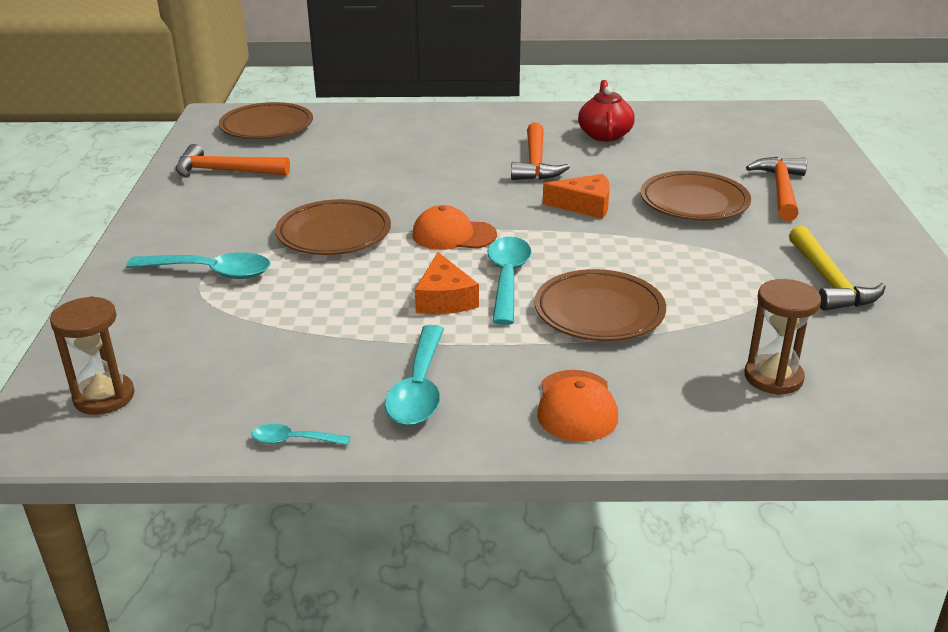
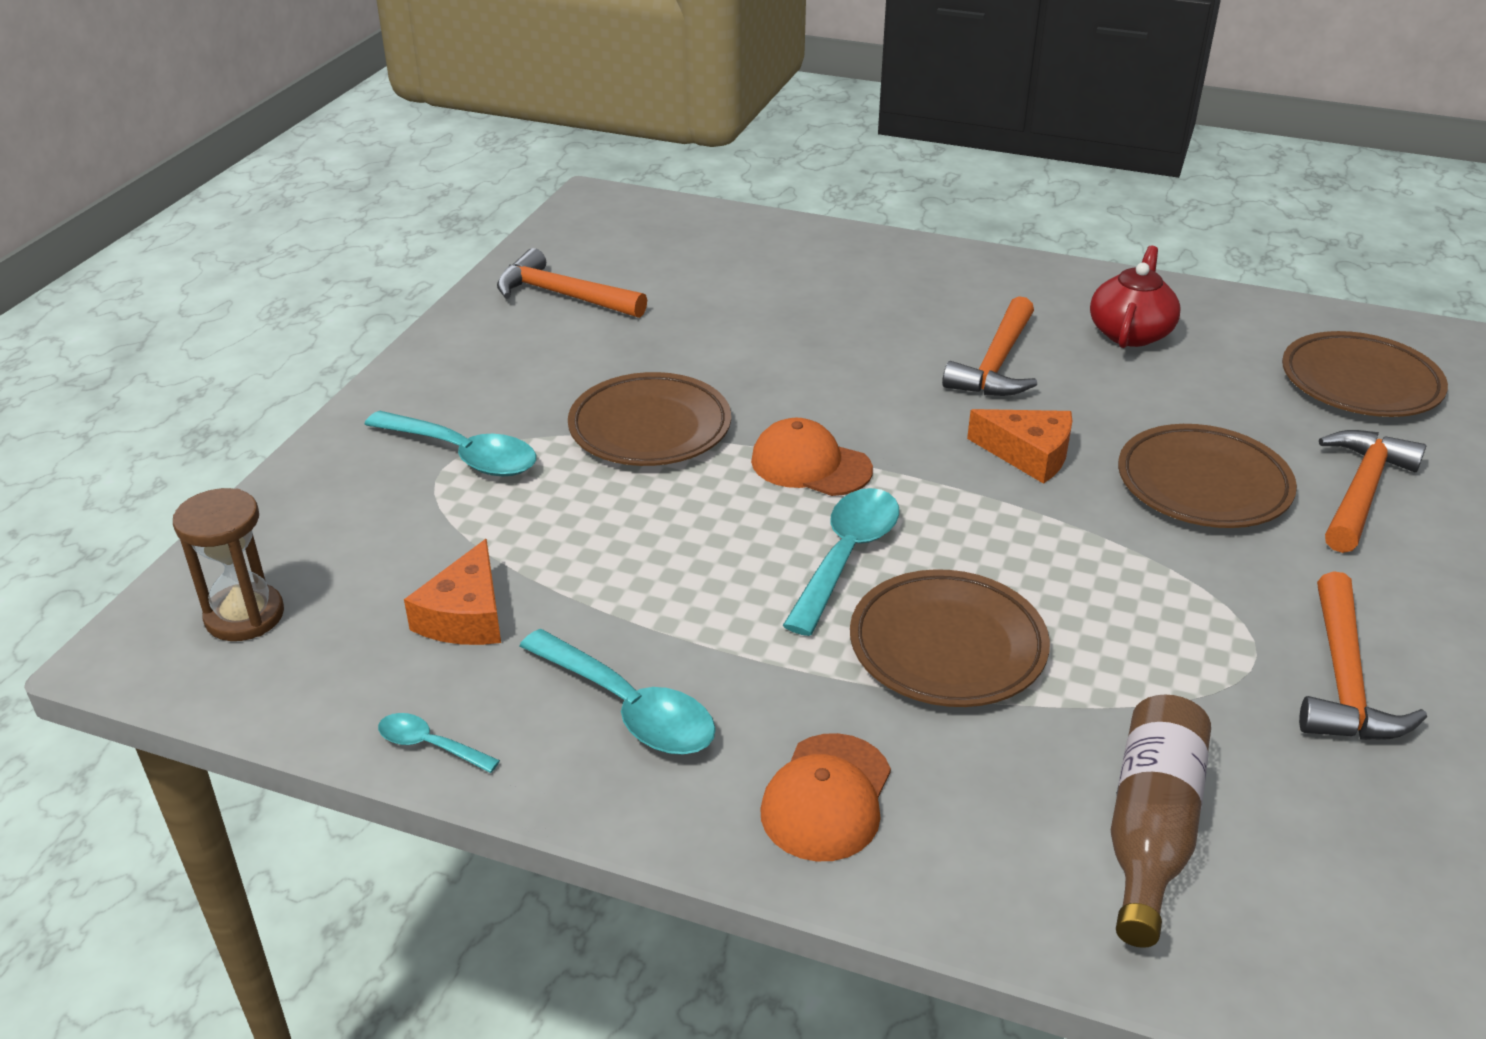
camera: 20 degrees right, 5 degrees up
brown plate [219,102,313,139] -> brown plate moved to [1282,331,1448,417]
turquoise spoon [385,325,444,425] -> turquoise spoon turned 75 degrees counterclockwise [519,629,716,755]
orange cheese [415,252,479,314] -> orange cheese moved to [404,539,501,645]
brown hourglass [744,279,821,395] -> brown bottle [1111,695,1211,948]
yellow hammer [789,226,886,311] -> orange hammer [1299,571,1427,740]

